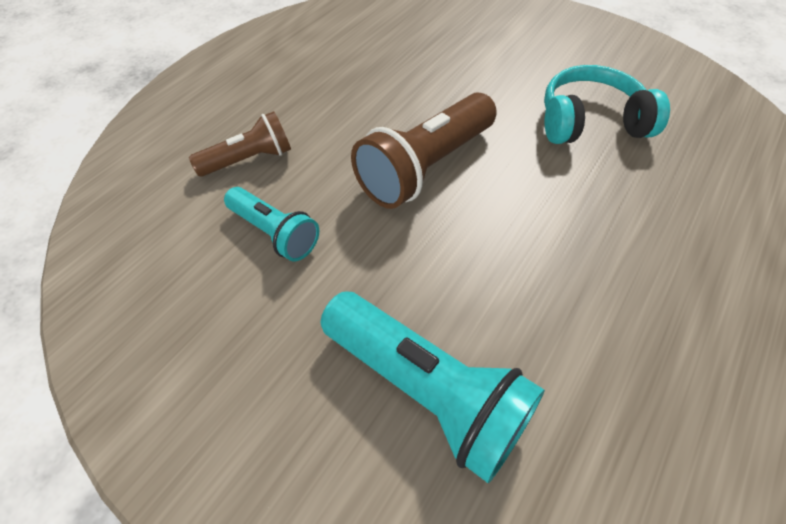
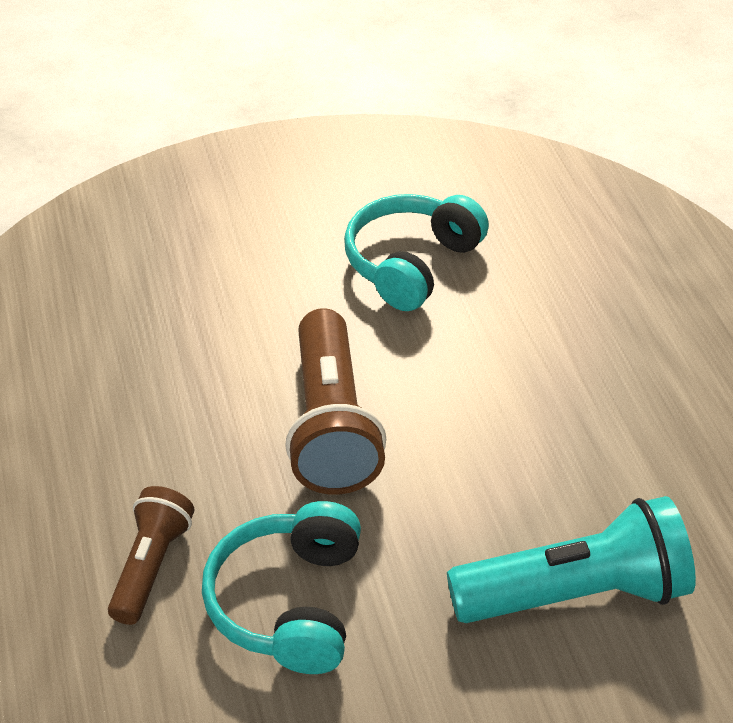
camera: 50 degrees left, 10 degrees down
turquoise flashlight [224,187,319,261] -> turquoise headphones [202,501,361,674]

